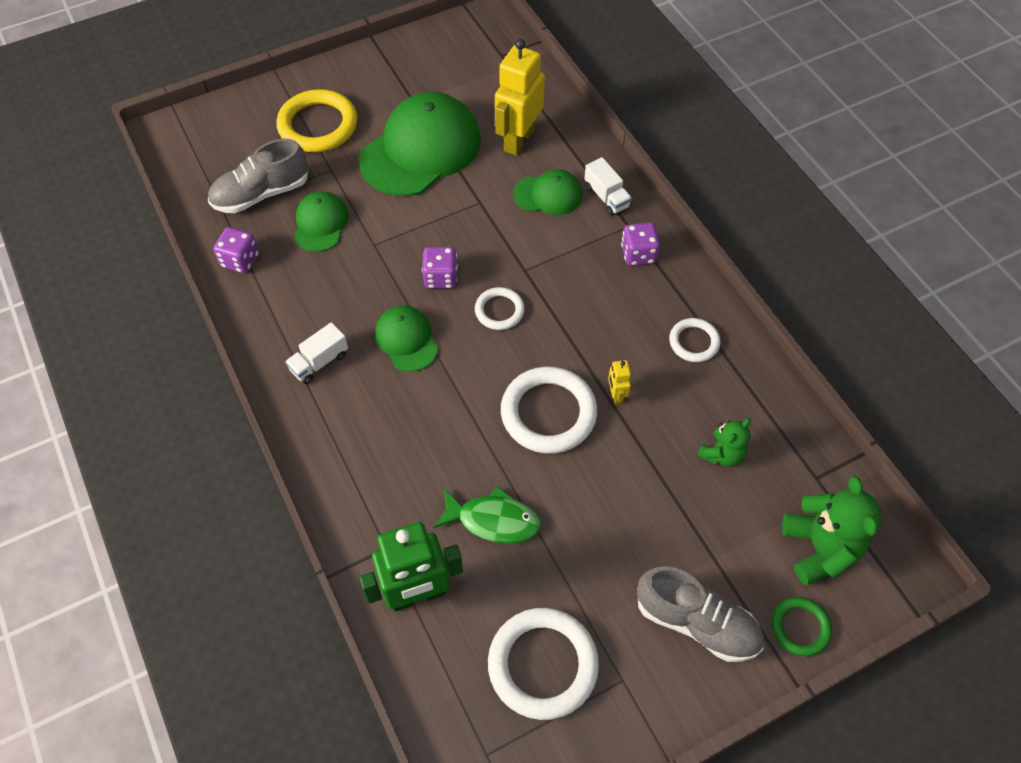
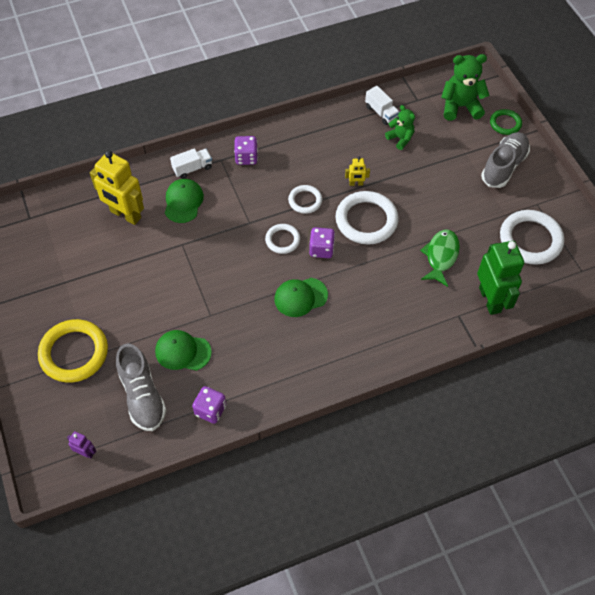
camera: 85 degrees left, 0 degrees up
white truck [285,322,348,384] -> white truck moved to [365,86,399,125]
green cap [359,92,481,196] -> none
purple dice [422,247,458,289] -> purple dice moved to [309,227,335,258]
white ring [669,318,720,362] -> white ring moved to [288,185,322,214]
none -> purple robot [67,431,96,459]

